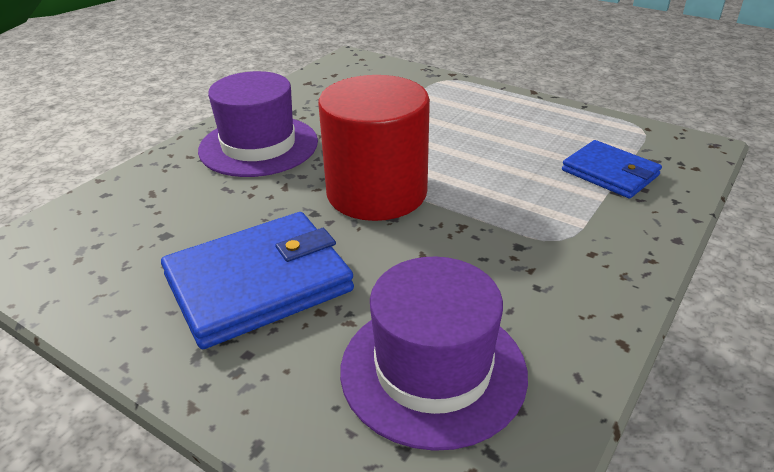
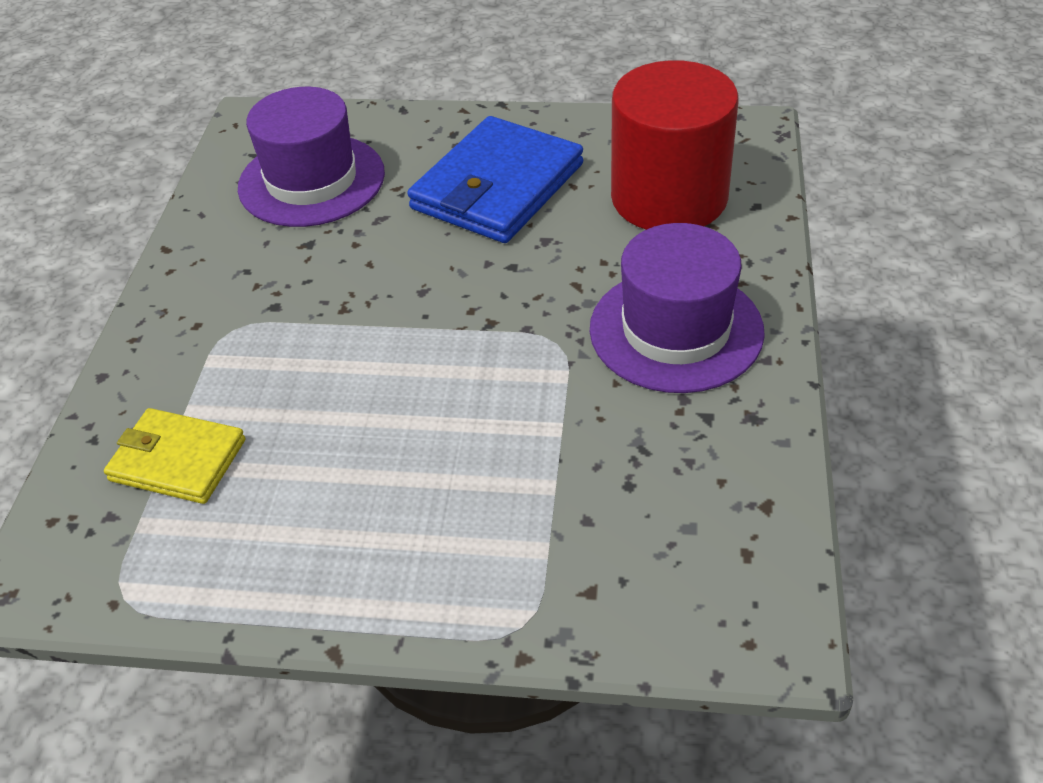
camera: 155 degrees right, 10 degrees up
red cylinder [319,75,430,221] -> red cylinder moved to [611,60,739,230]
blue wallet [562,140,662,199] -> yellow wallet [104,408,245,504]

